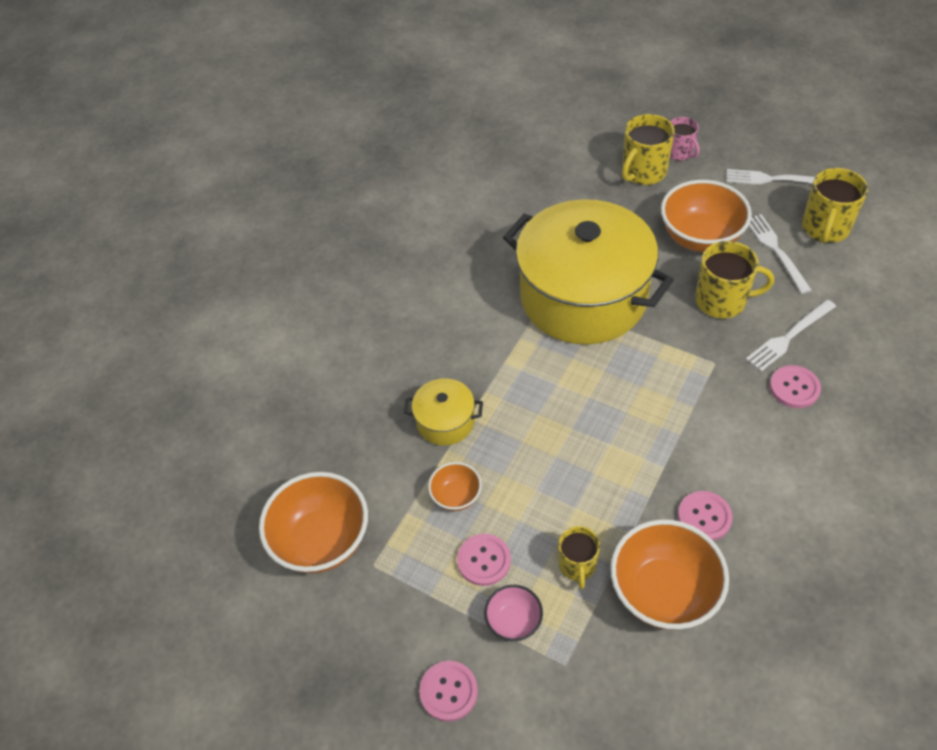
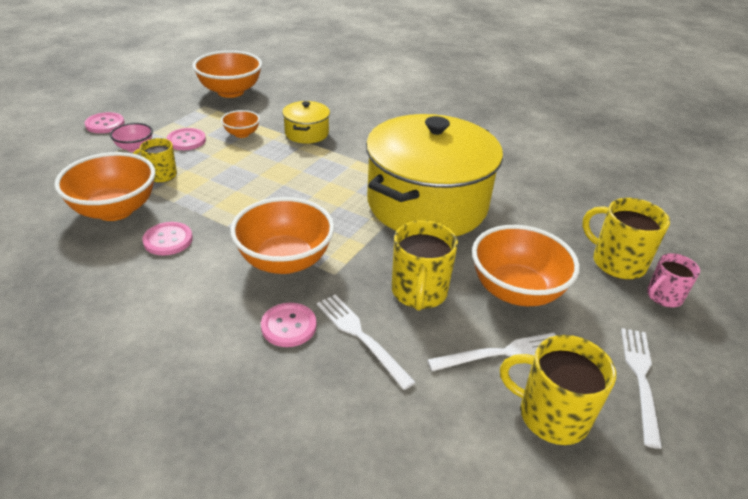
camera: 85 degrees right, 15 degrees down
none -> orange bowl [230,197,334,274]

